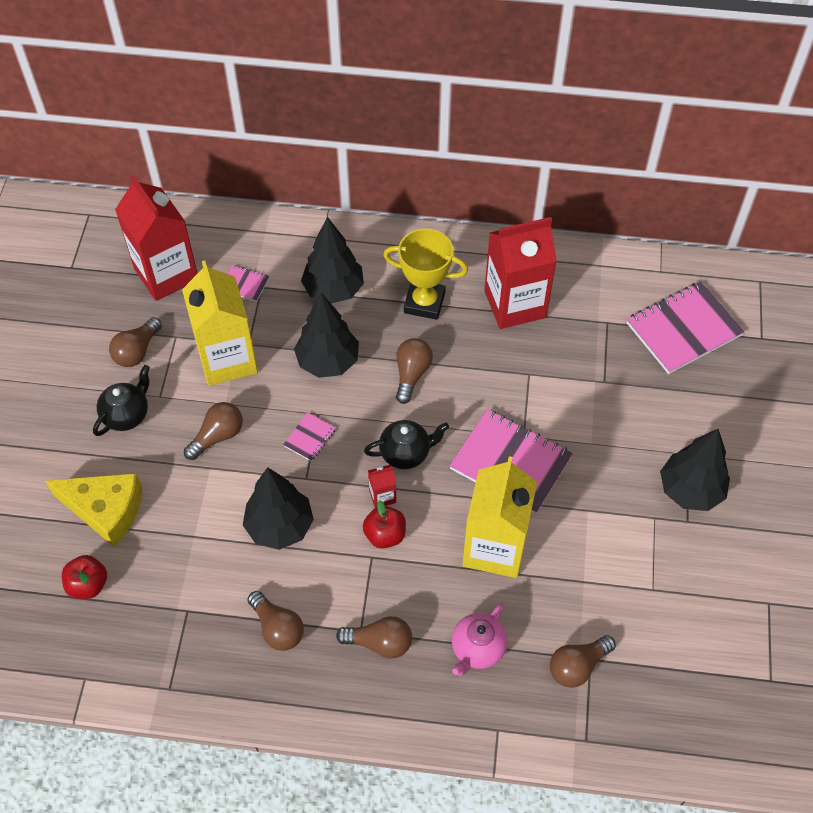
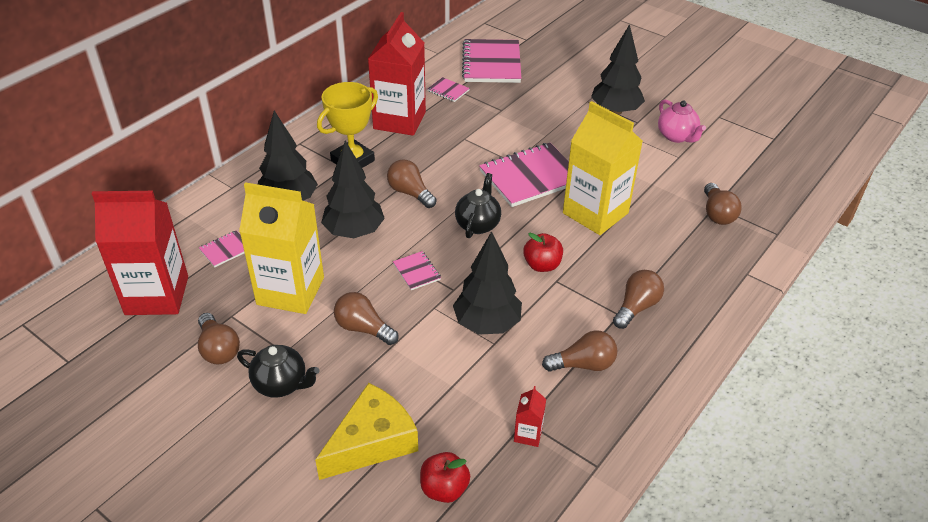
camera: 60 degrees left, 15 degrees down
black teapot [93,365,150,436] -> black teapot turned 135 degrees clockwise [237,345,319,398]
brown light bulb [184,402,243,460] -> brown light bulb turned 45 degrees counterclockwise [334,292,399,345]
red carton [368,465,396,508] -> red carton moved to [514,386,546,447]
pink teapot [452,603,508,676] -> pink teapot moved to [658,100,706,143]
none -> pink notebook [427,77,470,102]

